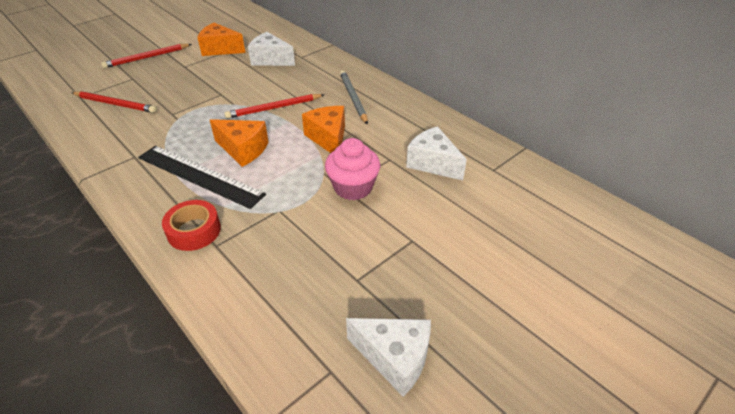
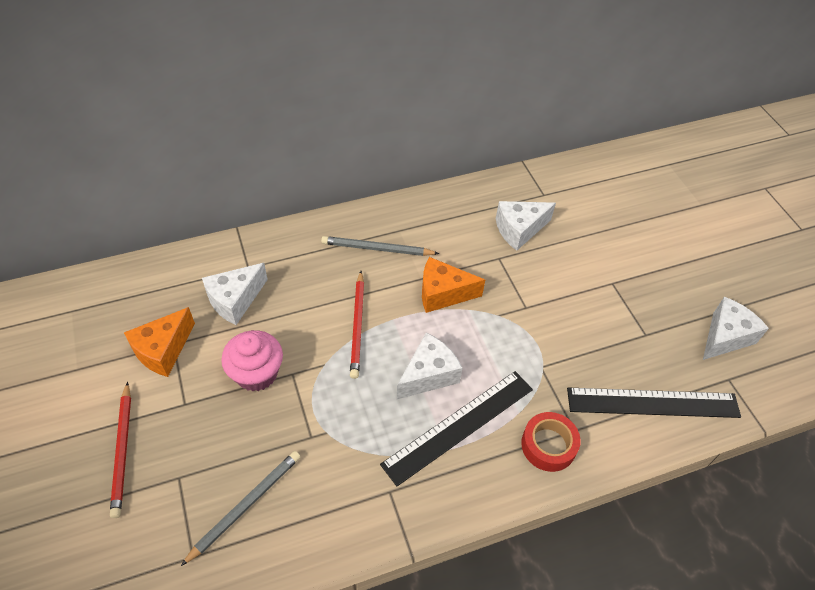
camera: 70 degrees left, 10 degrees up
red pencil [71,91,157,113] -> grey pencil [181,451,301,566]
orange cheese [210,119,269,167] -> white cheese [397,333,462,399]
pink cupcake [325,138,380,200] -> pink cupcake moved to [221,330,283,391]
none -> black ruler [567,388,741,418]

